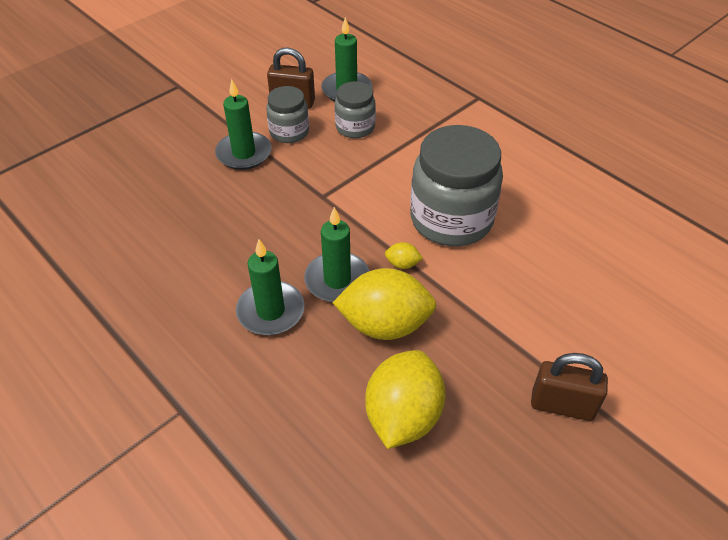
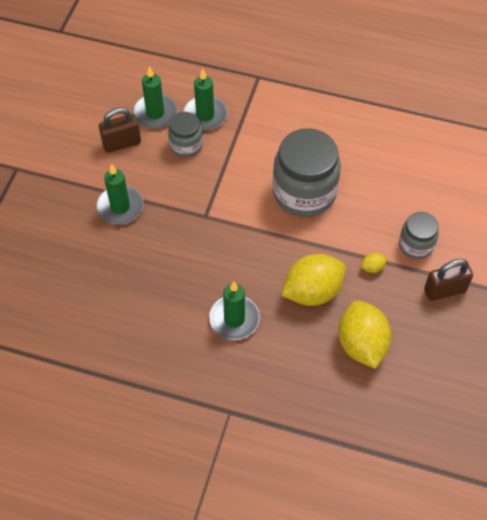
camera: 30 degrees left, 10 degrees up
grey jar [266,86,309,143] -> grey jar moved to [399,212,439,259]
green candle [304,207,370,302] -> green candle moved to [183,69,227,131]
yellow lemon [385,242,423,269] -> yellow lemon moved to [361,253,388,273]

